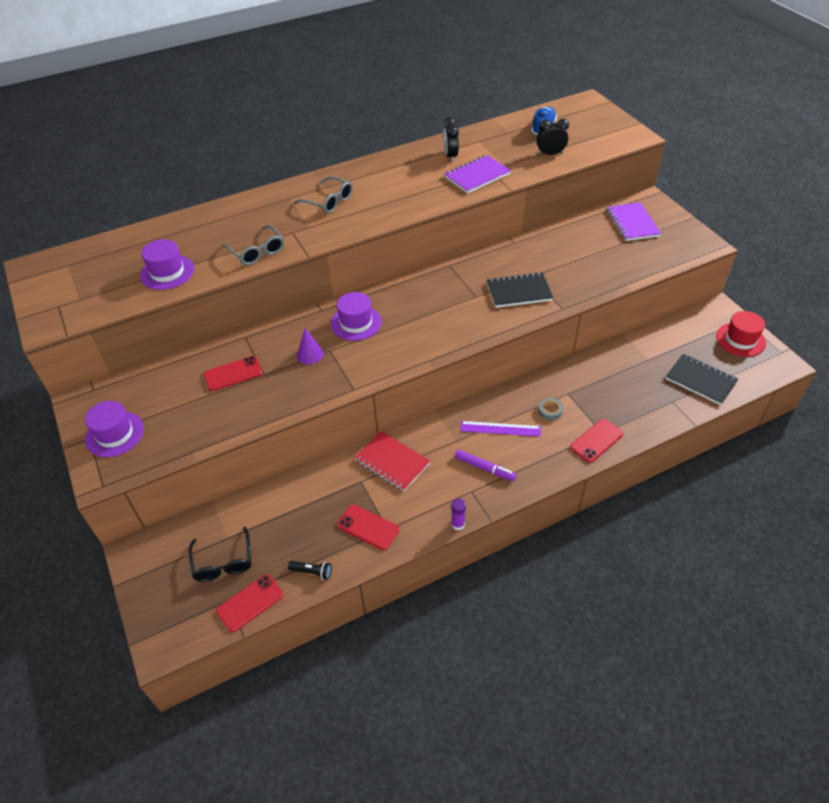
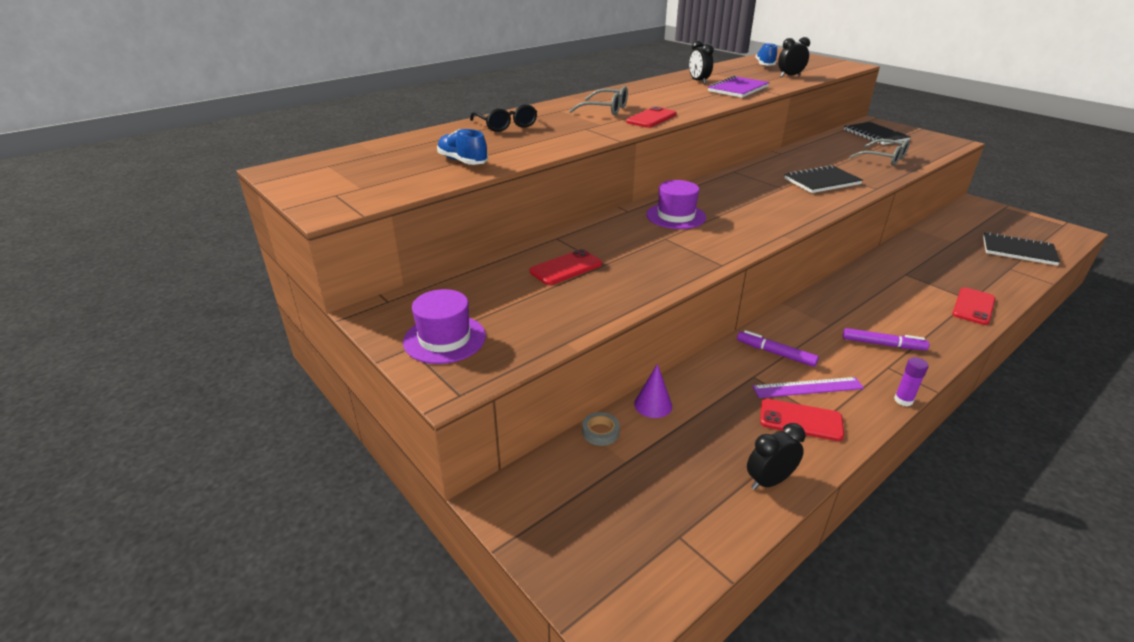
camera: 15 degrees left, 15 degrees down
purple hat [140,239,194,290] -> blue shoe [437,129,488,165]
black glasses [188,527,251,582] -> black glasses moved to [470,104,537,132]
red phone [216,574,283,632] -> red phone moved to [626,106,677,128]
grey glasses [222,225,284,265] -> grey glasses moved to [849,139,910,166]
black flashlight [288,561,332,580] -> black clock [747,423,805,490]
purple cone [297,328,324,364] -> purple cone moved to [634,364,672,418]
red notebook [354,431,430,491] -> purple marker [737,330,819,367]
purple ruler [460,421,541,437] -> purple ruler moved to [752,377,864,398]
grey tape [538,398,563,421] -> grey tape moved to [582,412,620,446]
purple notebook [607,202,661,241] -> black notebook [844,122,911,145]
red hat [716,311,766,357] -> none

